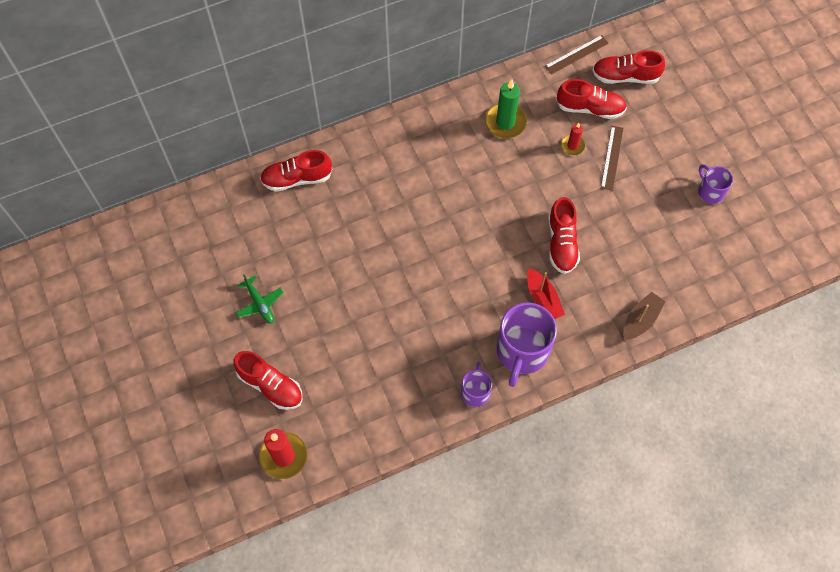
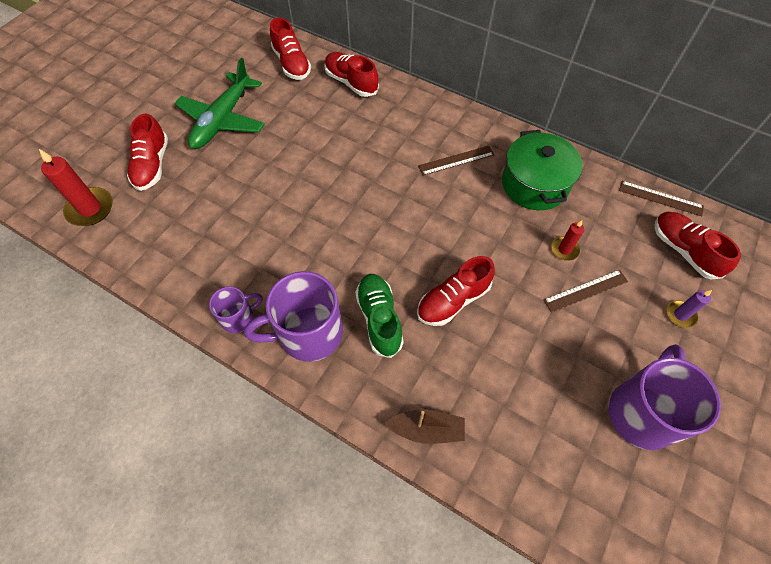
camera: 55 degrees right, 5 degrees down
green plane [236,274,284,323] -> green plane [174,58,265,149], size x1.98
green candle [485,79,527,138] -> green pot [502,130,583,210]
red boat [527,268,565,319] -> green shoe [355,274,404,358]
red shoe [556,79,627,119] -> red shoe moved to [270,17,311,80]
purple mug [698,164,733,204] -> purple mug [608,344,721,450], size x1.86
none -> brown ruler [418,146,494,176]
none -> purple candle [667,290,712,328]

